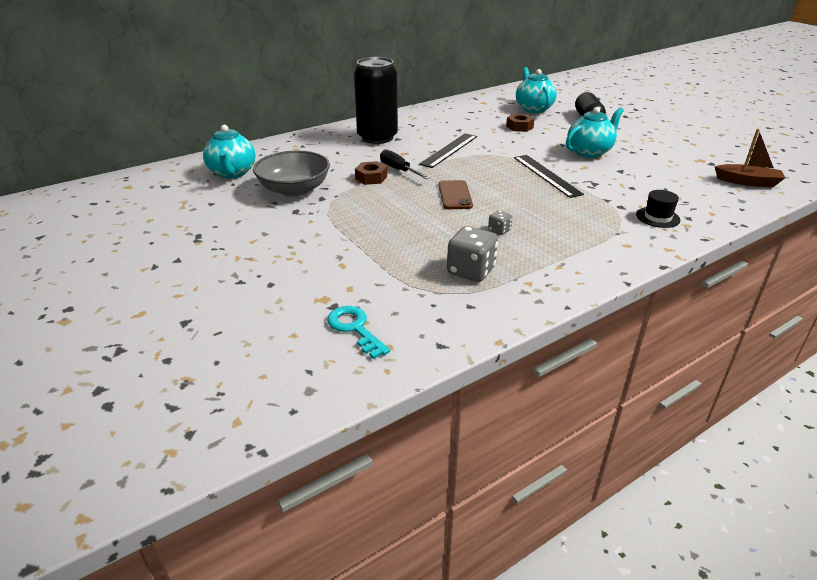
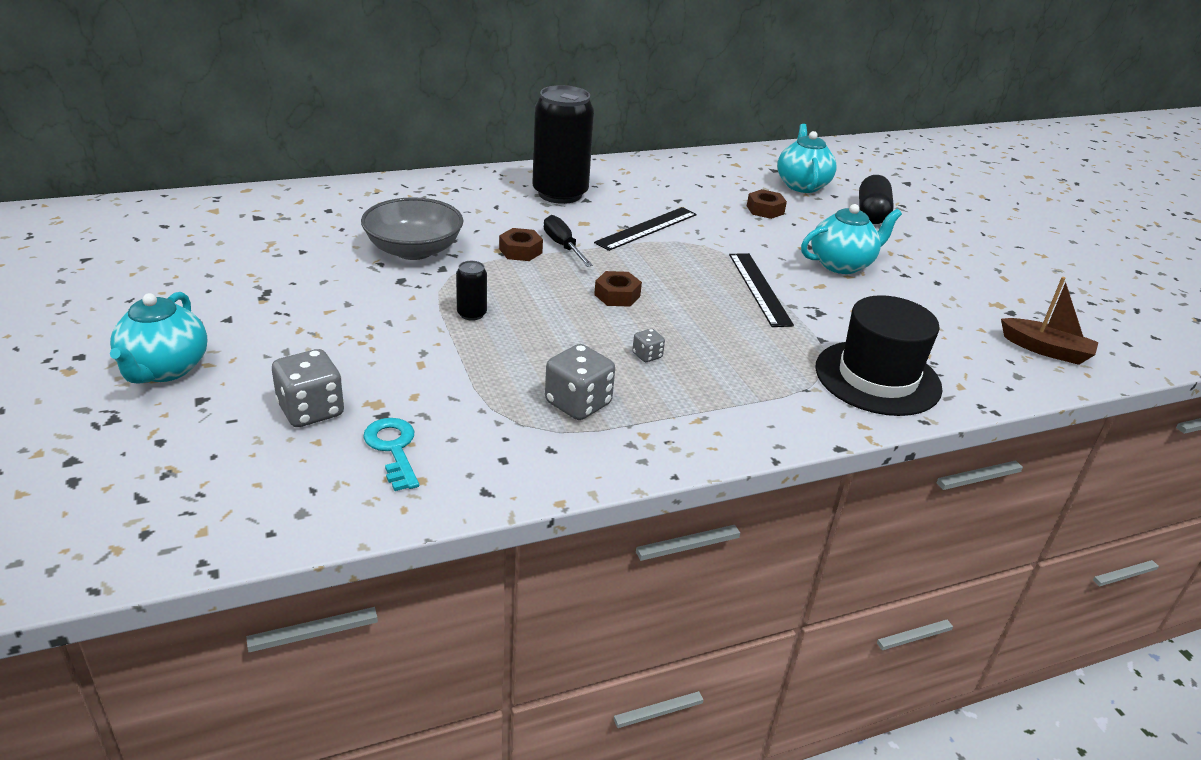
camera: 10 degrees right, 0 degrees up
turquoise teapot [203,125,255,179] -> turquoise teapot moved to [110,292,207,383]
brown phone [439,180,473,209] -> brown nut [594,271,642,307]
black hat [636,190,680,228] -> black hat [815,295,943,416], size x2.11
none -> grey dice [272,349,344,427]
none -> black can [456,261,487,321]

